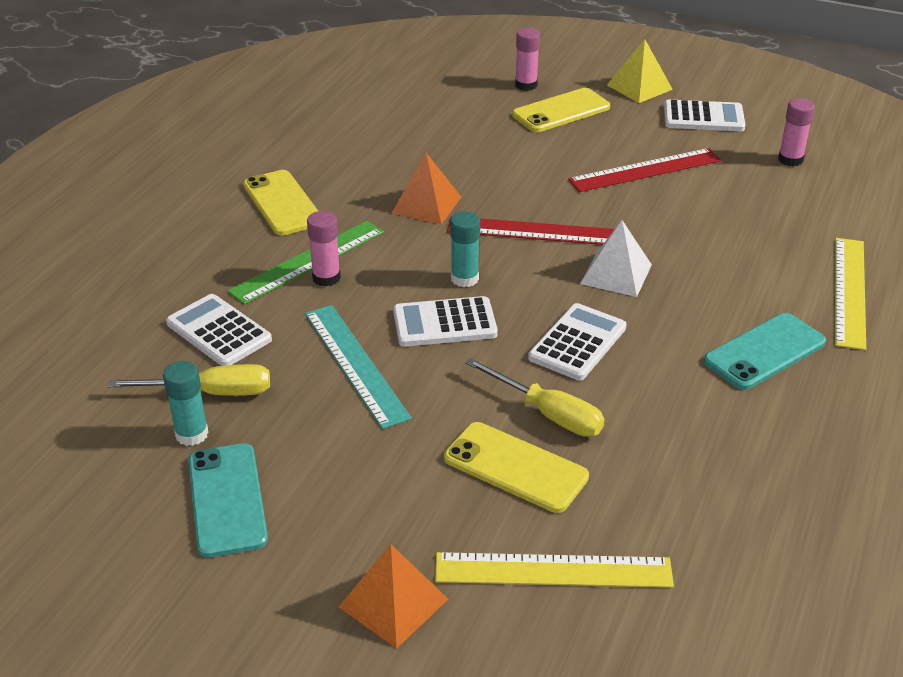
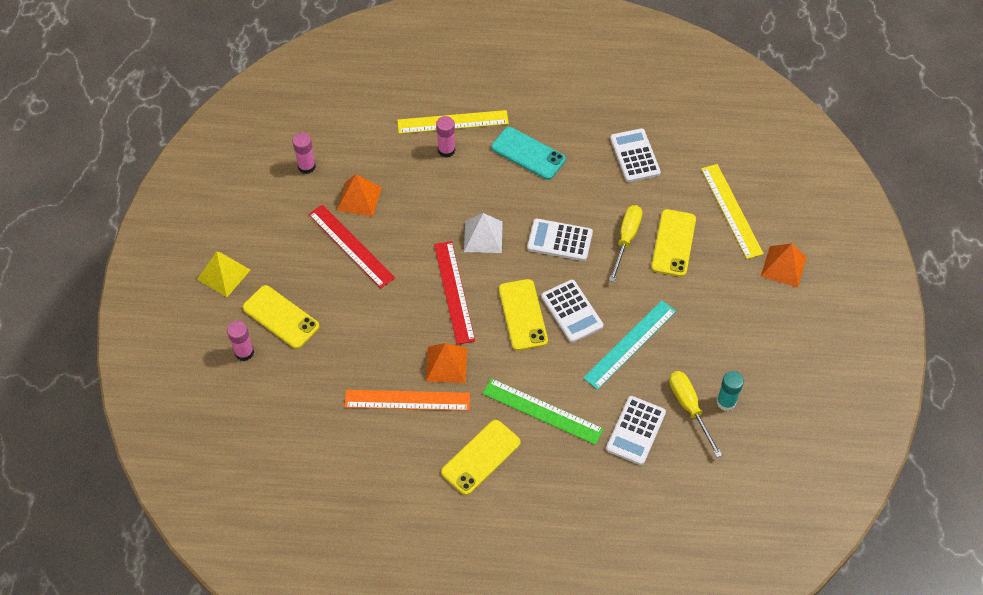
camera: 110 degrees left, 20 degrees up
turquoise phone [188,443,268,558] -> none
pink glue stick [307,211,341,287] -> pink glue stick moved to [436,116,455,158]
turquoise glue stick [450,211,480,287] -> yellow phone [499,279,548,351]
white calculator [664,99,745,131] -> white calculator moved to [610,128,661,182]
none -> orange pyramid [337,174,382,217]
none -> orange ruler [344,390,470,411]

